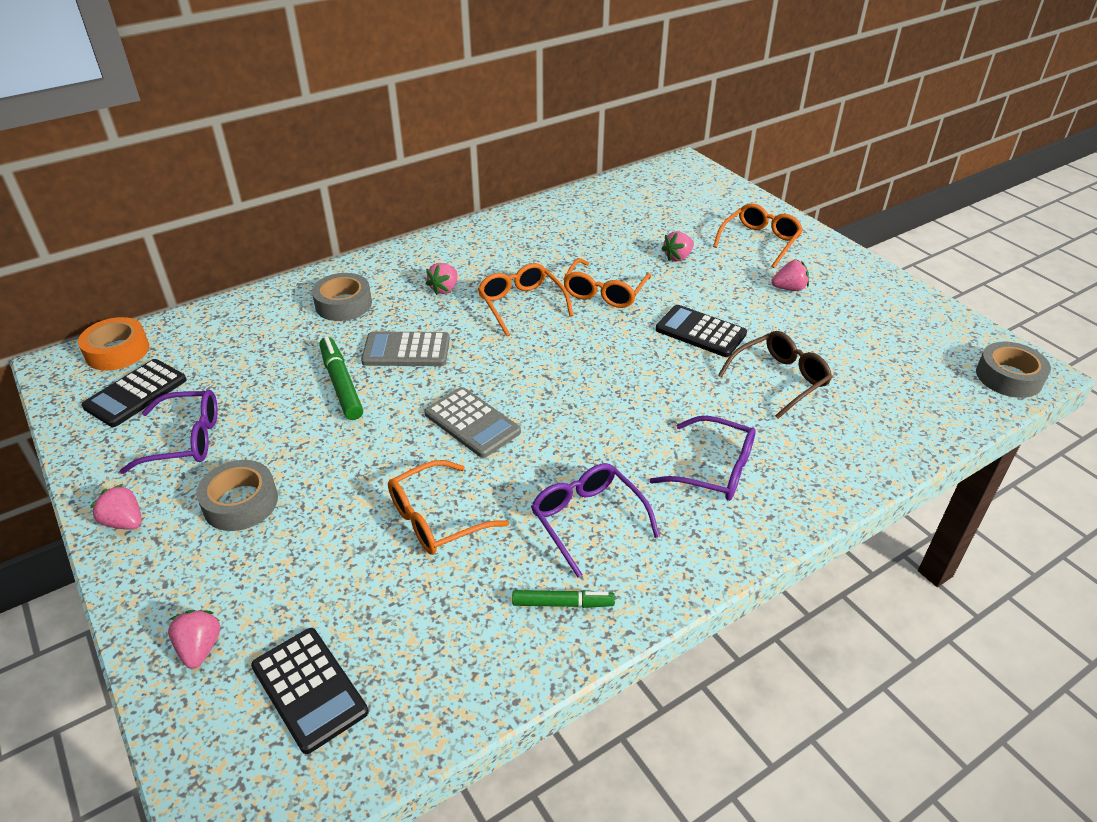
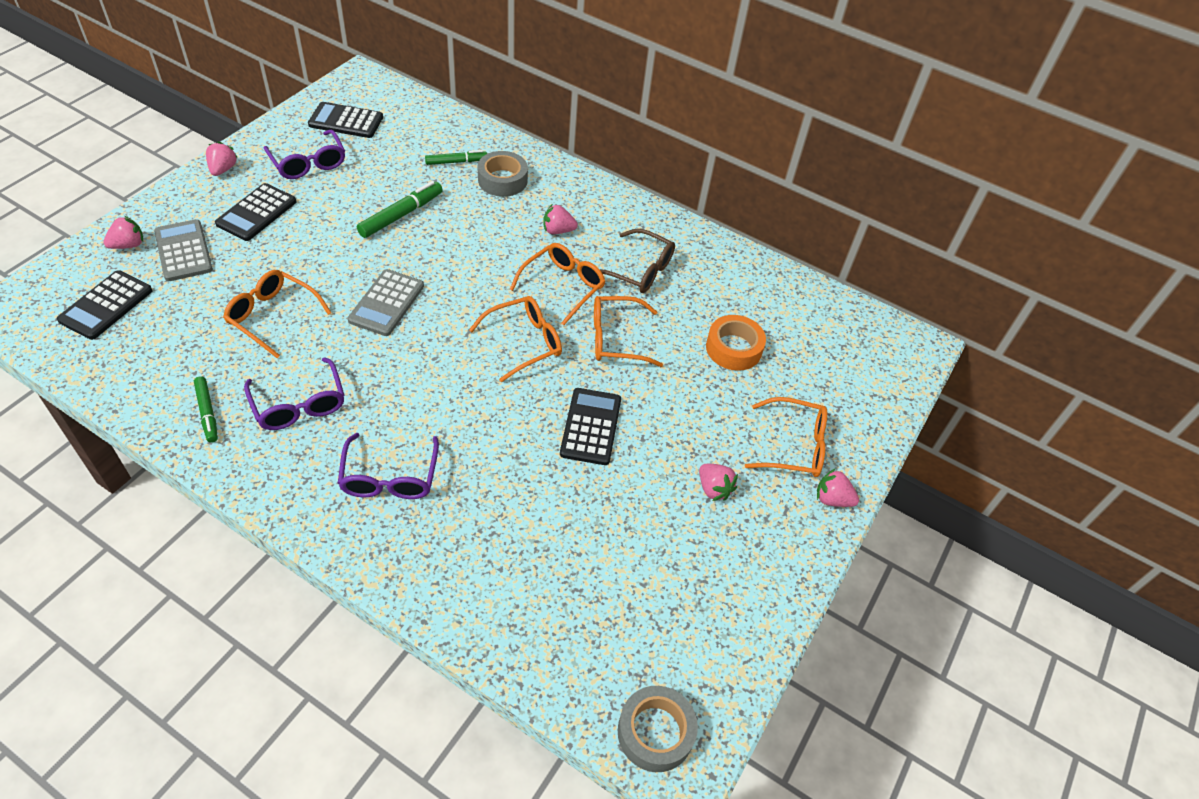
camera: 60 degrees right, 10 degrees up
orange tape [78,317,149,371] -> orange tape moved to [706,315,766,371]
grey tape [196,460,278,531] -> black calculator [215,183,296,241]
grey calculator [361,332,450,366] -> grey calculator moved to [154,219,213,281]
purple glasses [531,463,660,577] -> purple glasses turned 120 degrees clockwise [244,357,344,430]
pink strawberry [661,231,694,261] -> pink strawberry moved to [817,468,859,507]
brown glasses [718,331,832,419] -> brown glasses moved to [600,229,675,293]
none -> green marker [425,150,487,165]
none -> orange glasses [469,296,562,382]

